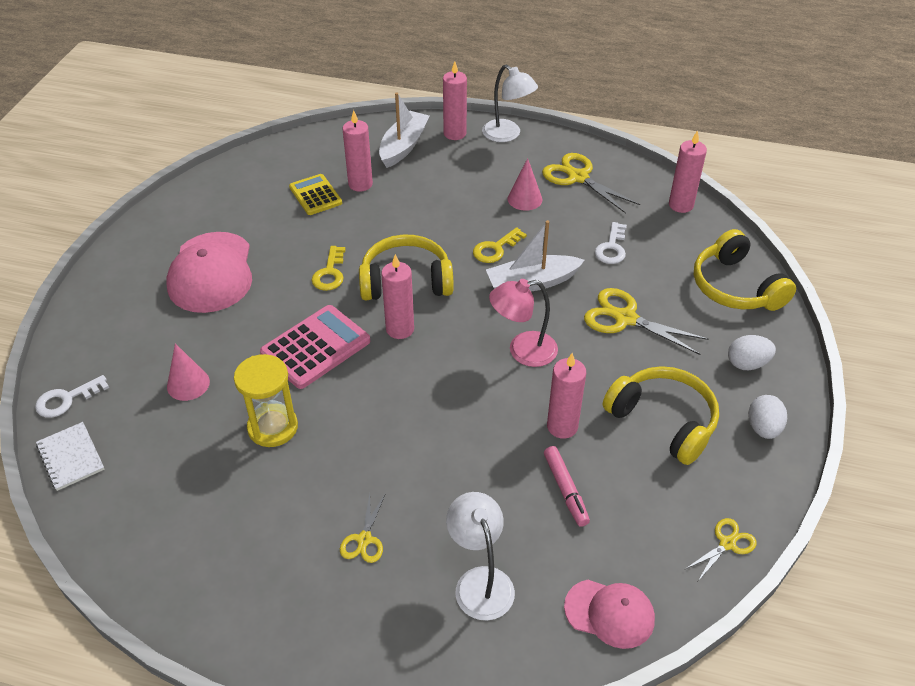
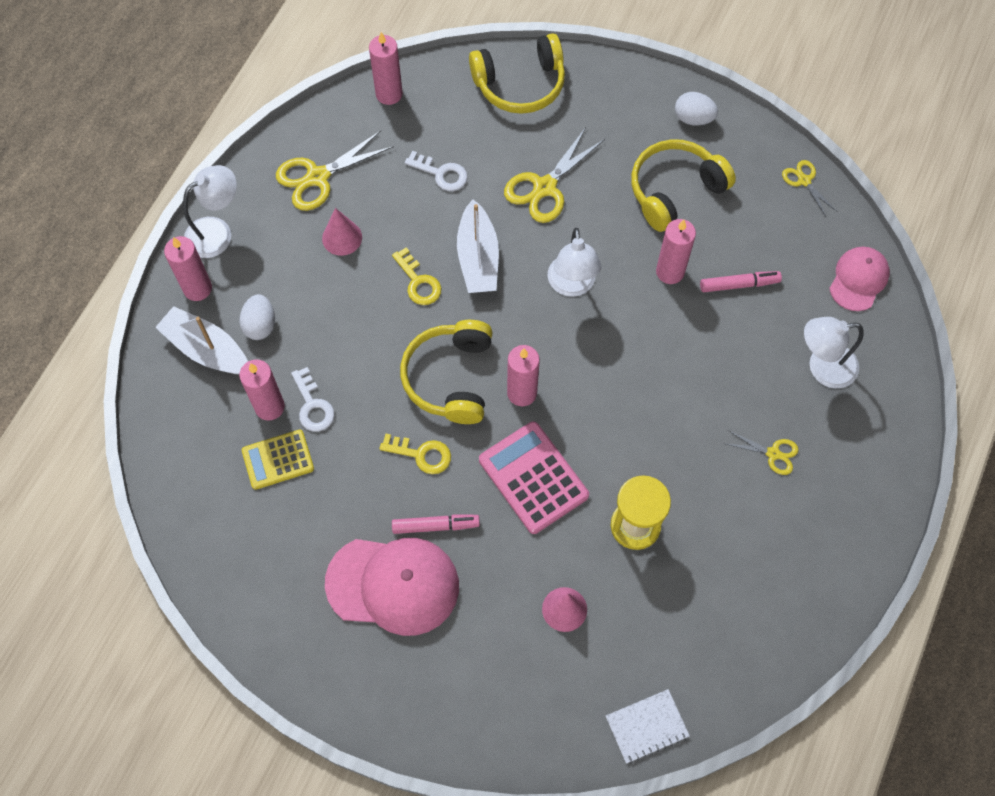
camera: 80 degrees left, 20 degrees up
white key [35,375,109,418] -> white key moved to [291,367,335,432]
pink lamp [489,279,558,367] -> white lamp [548,228,601,297]
white egg [728,335,776,370] -> white egg moved to [239,294,275,340]
none -> pink marker [392,514,480,534]

